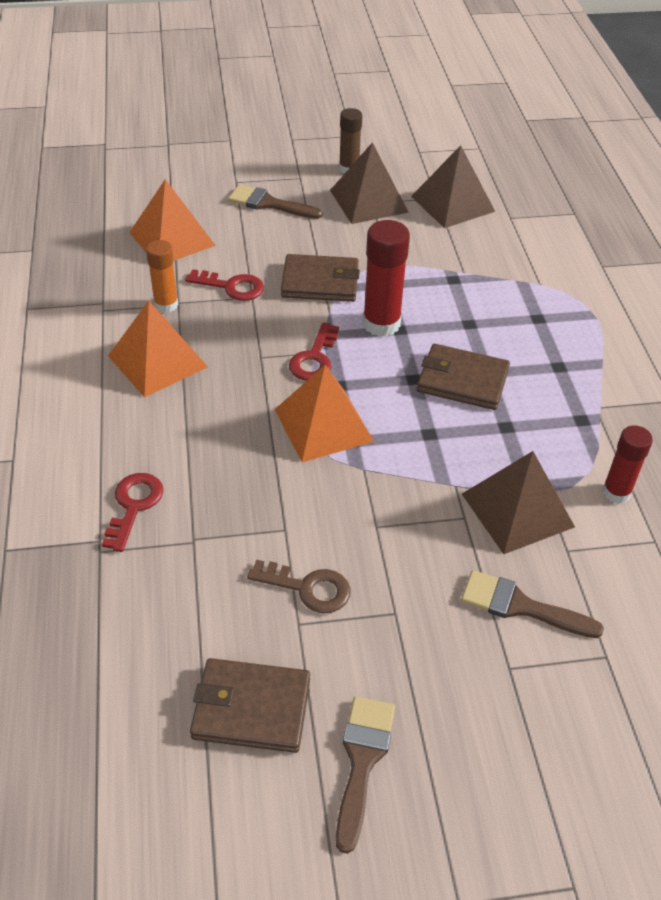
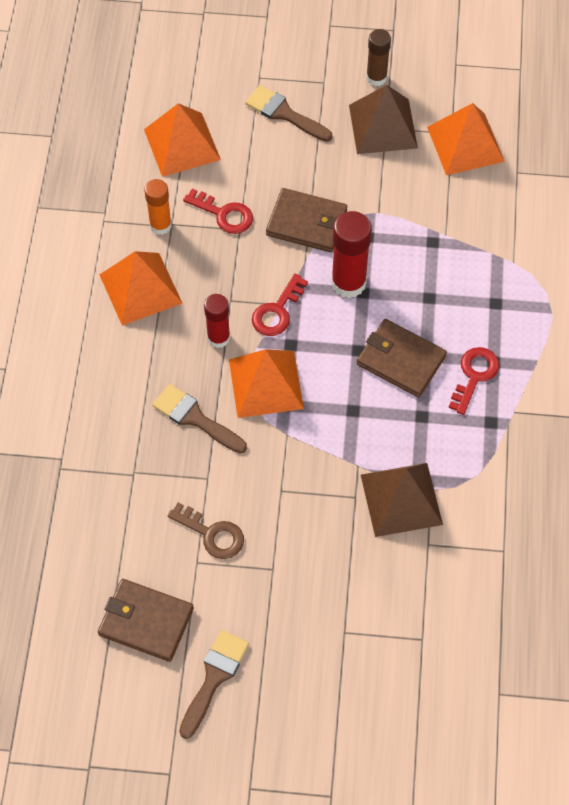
camera: 15 degrees right, 15 degrees up
red key [102,473,163,552] -> red key moved to [449,347,499,415]
brown pyramid [411,145,495,228] -> orange pyramid [427,103,505,175]
brown brush [461,570,604,638] -> brown brush moved to [152,384,247,453]
red glue stick [602,425,653,503] -> red glue stick moved to [204,294,230,348]

